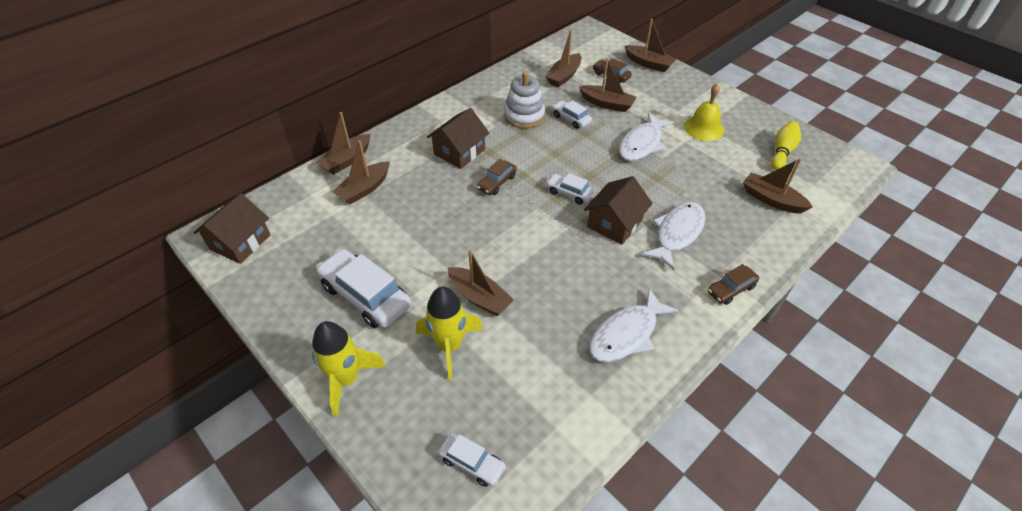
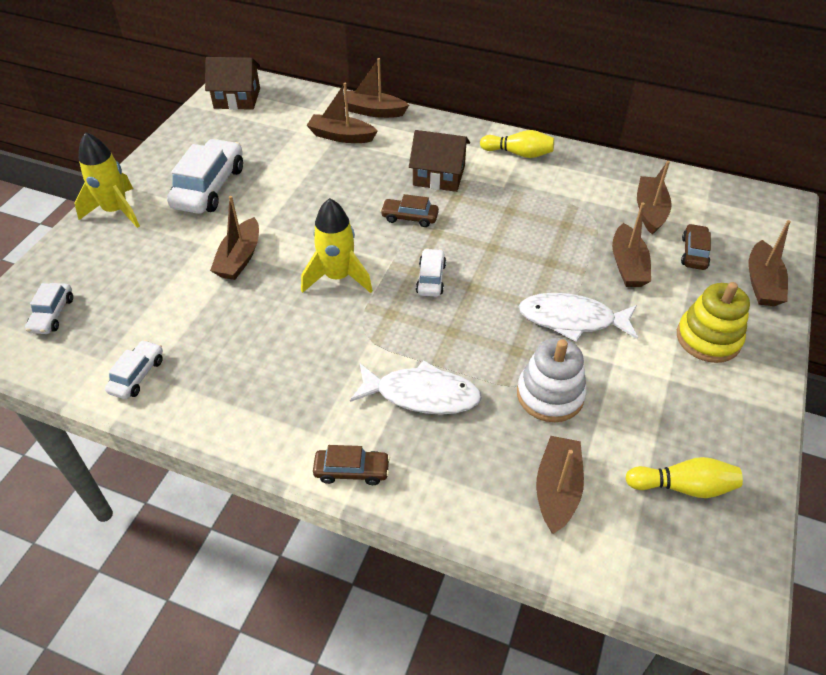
camera: 65 degrees right, 0 degrees up
yellow rocket [416,287,483,381] -> yellow rocket moved to [301,198,373,293]
white stacking toy [504,71,545,128] -> white stacking toy moved to [517,338,587,422]
brown boat [545,30,581,87] -> brown boat turned 90 degrees clockwise [637,161,672,235]
white car [552,100,592,129] -> white car moved to [105,340,163,399]
brown house [584,176,653,245] -> none
white fish [589,288,679,362] -> none
yellow bell [684,84,724,141] -> none
brown car [708,264,759,305] -> brown car turned 150 degrees clockwise [313,445,390,485]
none -> yellow bowling pin [480,130,554,158]
none -> yellow stacking toy [677,282,750,363]

